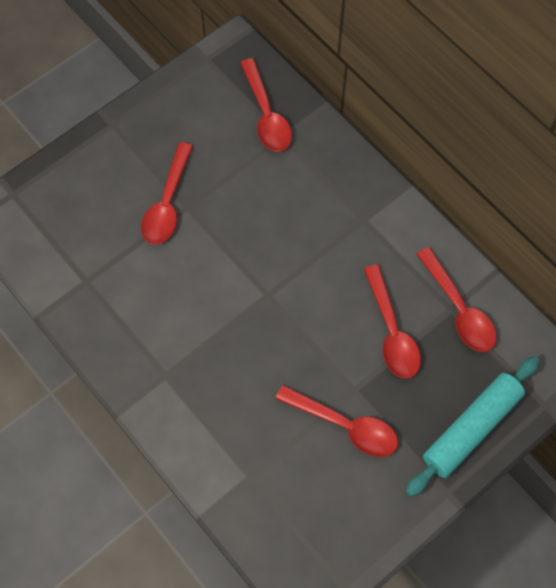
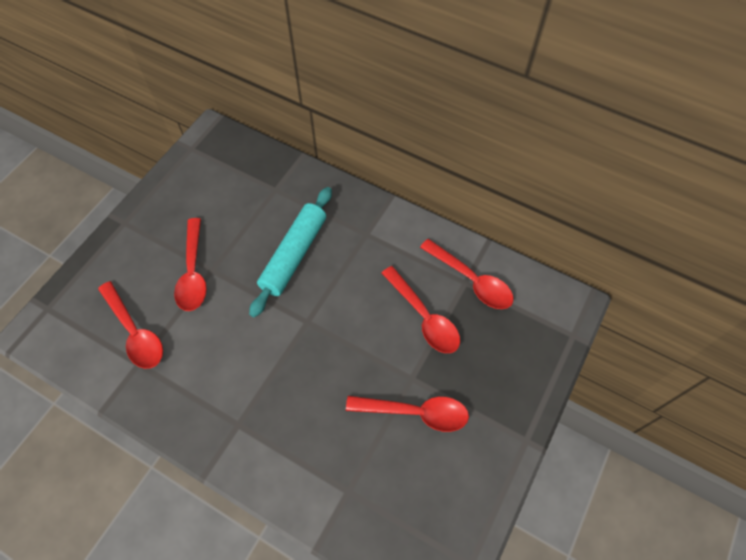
camera: 20 degrees left, 5 degrees down
red spoon [240,58,292,152] -> red spoon moved to [98,281,163,369]
turquoise rolling pin [406,356,540,497] -> turquoise rolling pin moved to [249,187,332,317]

